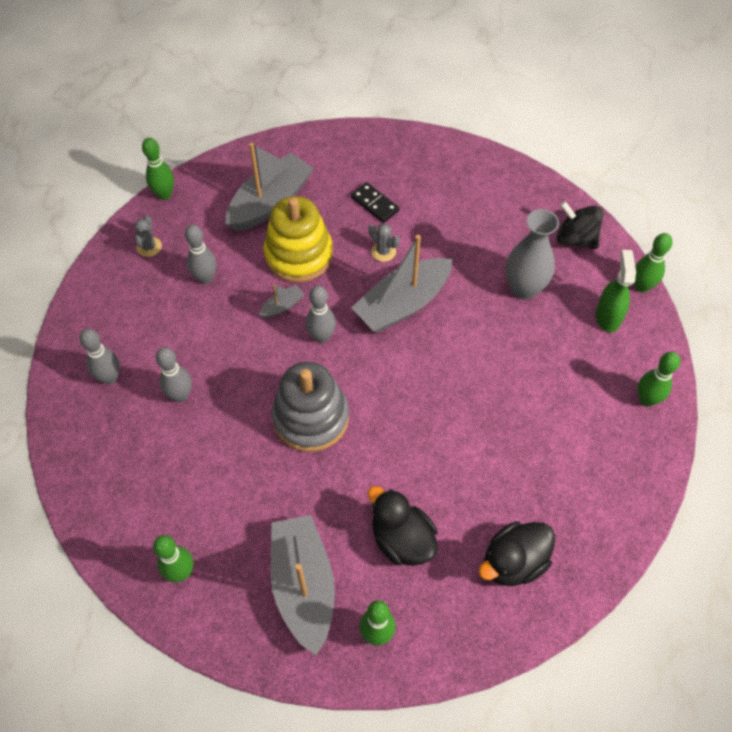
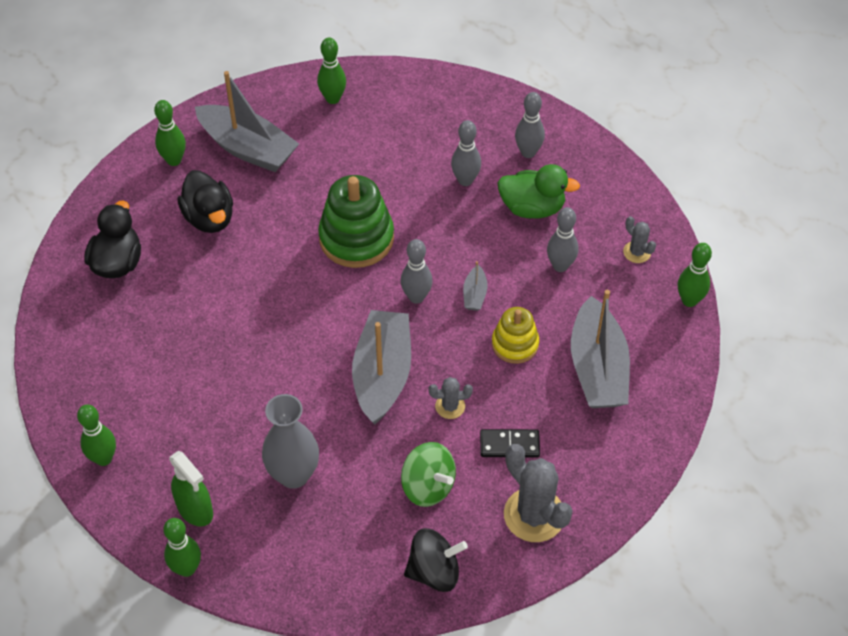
camera: 135 degrees right, 5 degrees down
yellow stacking toy [263,196,333,282] -> yellow stacking toy [492,307,539,364], size x0.60
grey stacking toy [272,362,349,452] -> green stacking toy [318,175,394,268]
black duck [368,486,438,566] -> black duck turned 60 degrees clockwise [177,170,233,233]
black spinning top [557,201,603,249] -> black spinning top moved to [404,528,468,592]
none -> green spinning top [401,442,456,507]
none -> green duck [497,164,580,219]
none -> grey cactus [504,444,573,542]

